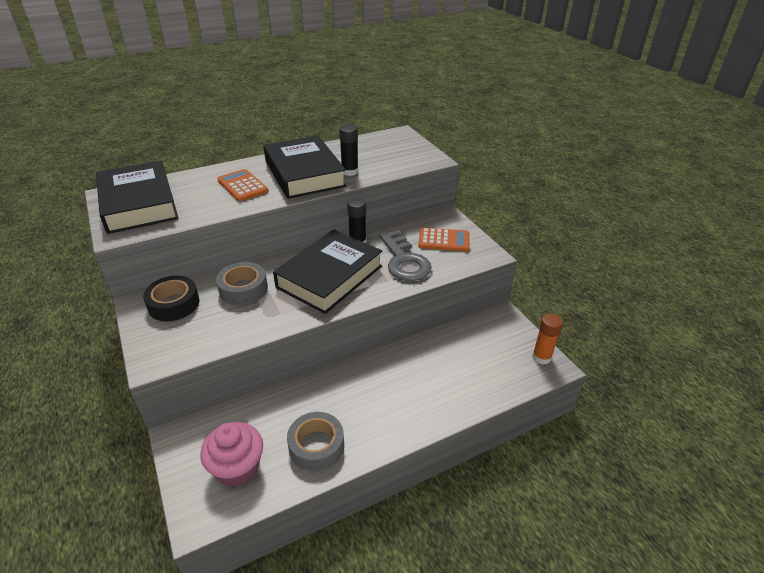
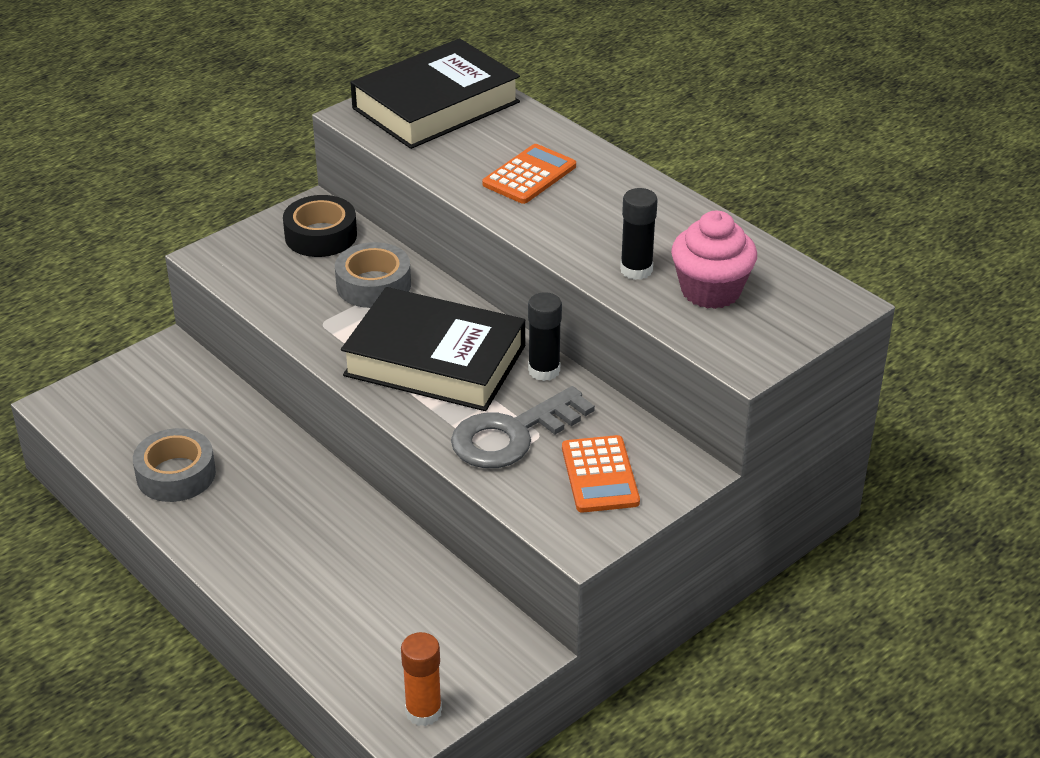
camera: 75 degrees right, 0 degrees up
pink cupcake [200,422,263,487] -> pink cupcake moved to [671,211,757,309]
black book [263,136,346,199] -> none

